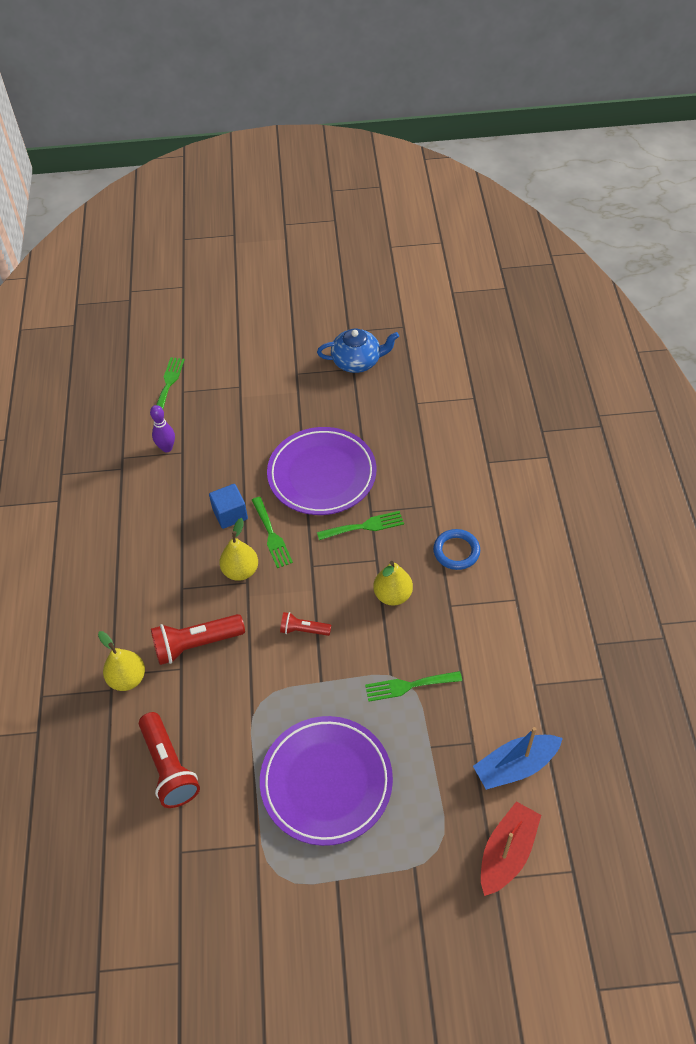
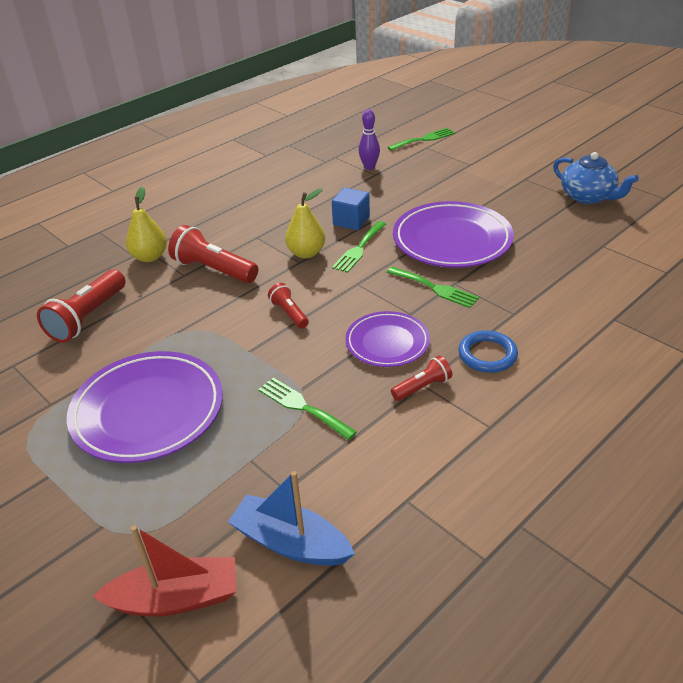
camera: 50 degrees right, 15 degrees down
yellow pear [373,561,413,605] -> purple plate [345,311,430,367]
none -> red flashlight [391,356,452,401]

